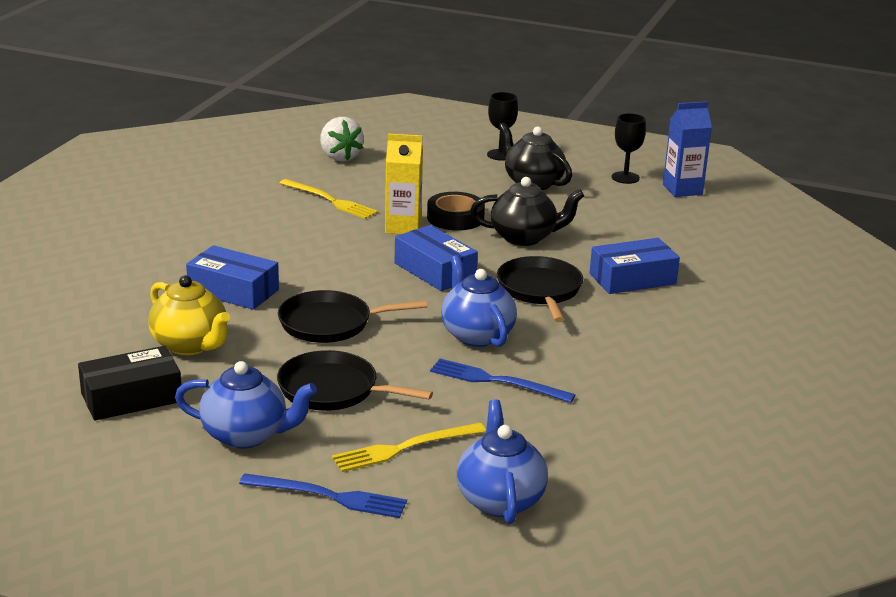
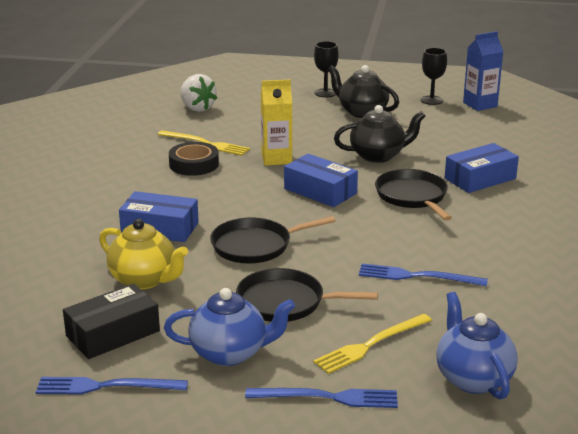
camera: 10 degrees left, 0 degrees up
black tape [427,192,485,231] -> black tape moved to [169,142,219,176]
blue teapot [441,255,517,347] -> none
none -> blue fork [36,377,188,395]

